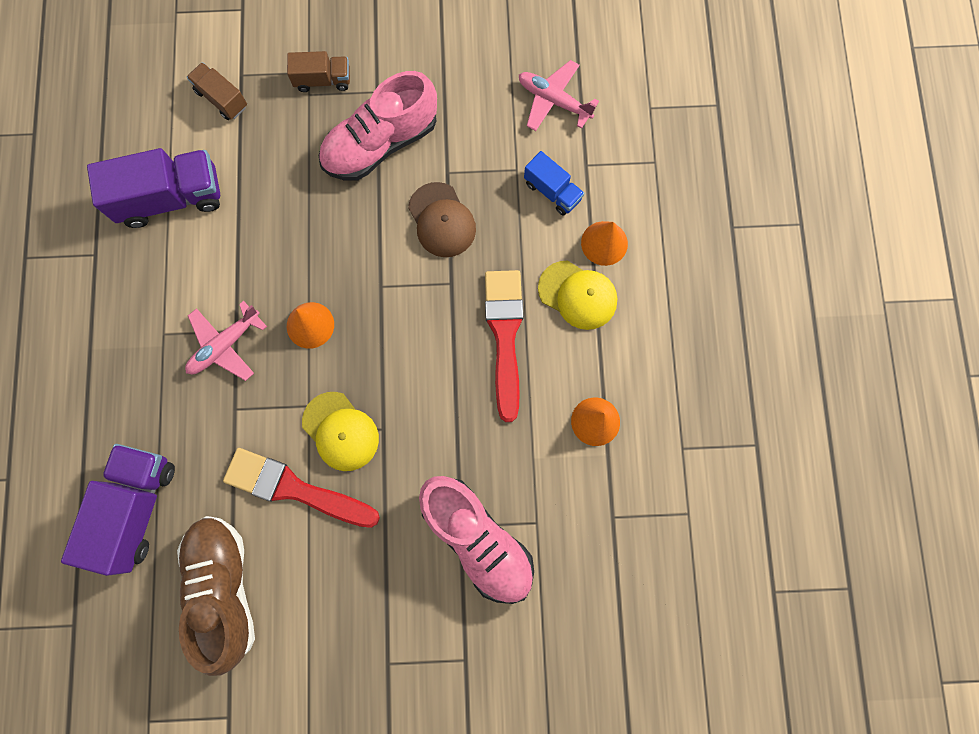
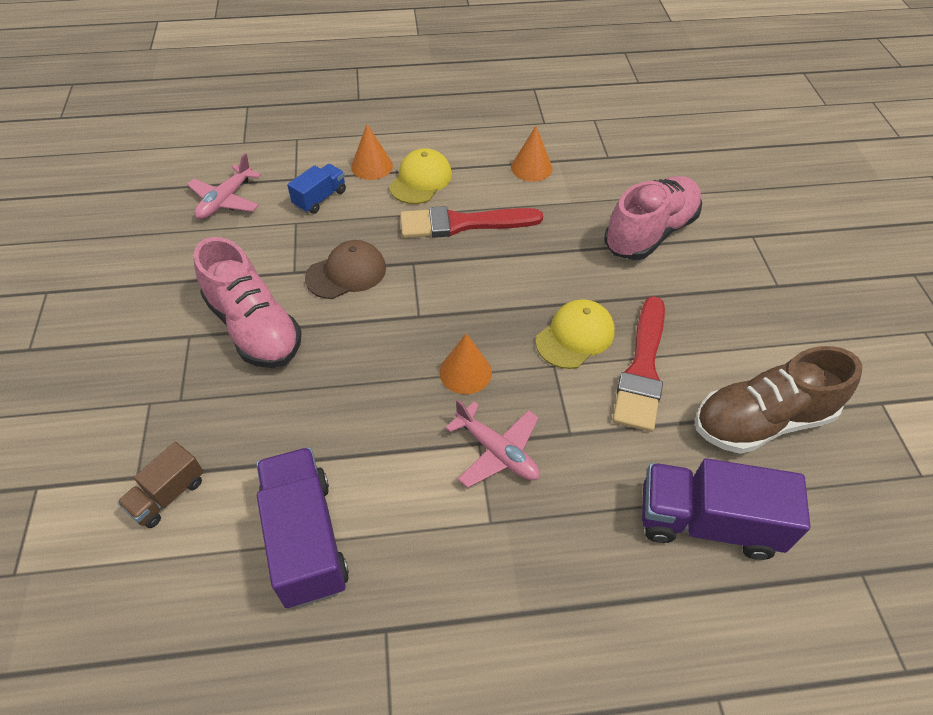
camera: 95 degrees left, 25 degrees down
brown truck [287,51,350,92] -> none

